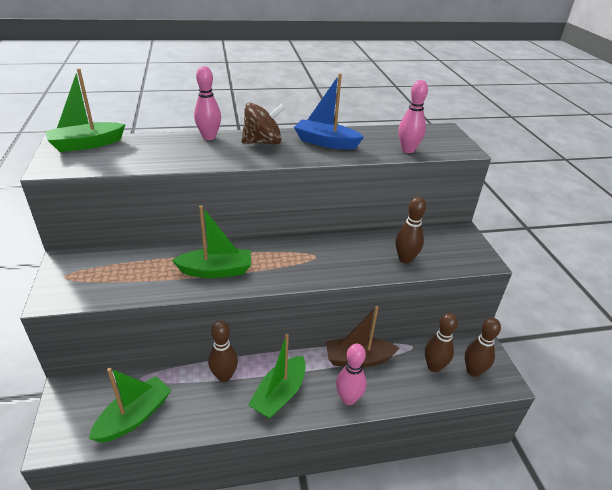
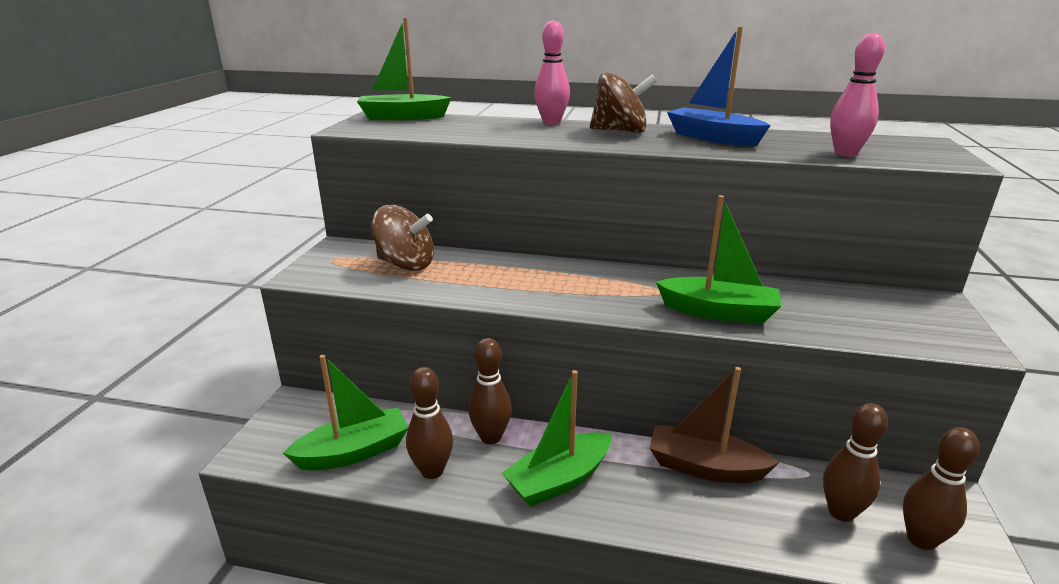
camera: 25 degrees right, 10 degrees down
green boat [172,205,251,278] -> green boat moved to [656,195,781,324]
pink bowling pin [336,344,366,405] -> none
brown bowling pin [396,197,426,264] -> brown bowling pin moved to [406,367,453,479]
none -> brown spinning top [371,205,434,271]

